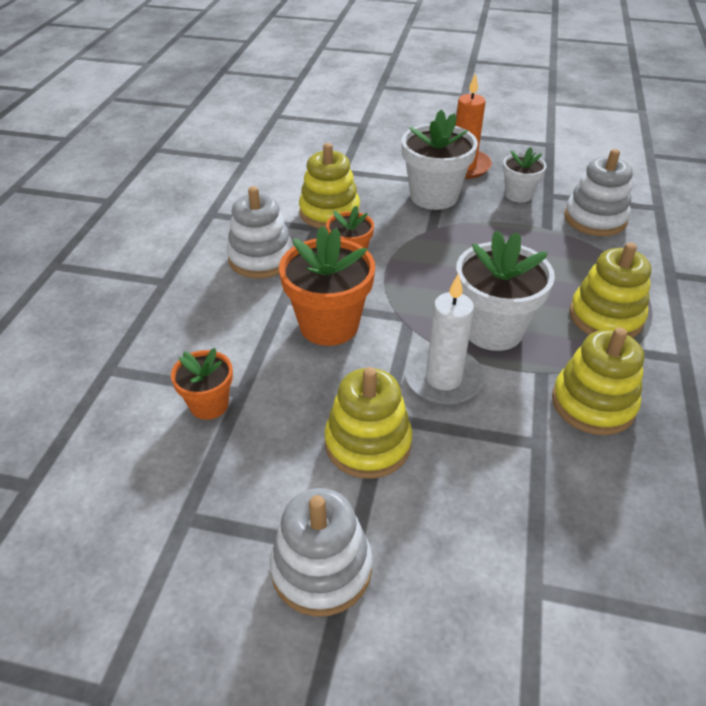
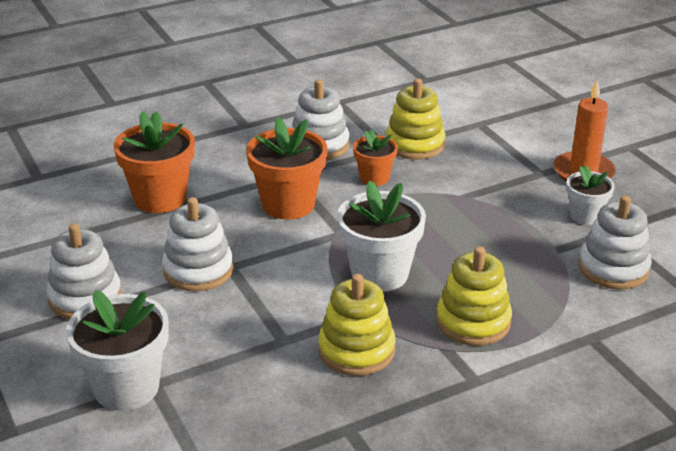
camera: 50 degrees right, 10 degrees down
orange flower pot [171,348,233,420] -> orange flower pot [114,111,195,213], size x1.73
yellow stacking toy [324,367,412,479] -> white stacking toy [162,197,234,291]
white flower pot [401,110,478,210] -> white flower pot moved to [66,290,169,411]
white candle [405,273,484,405] -> none

